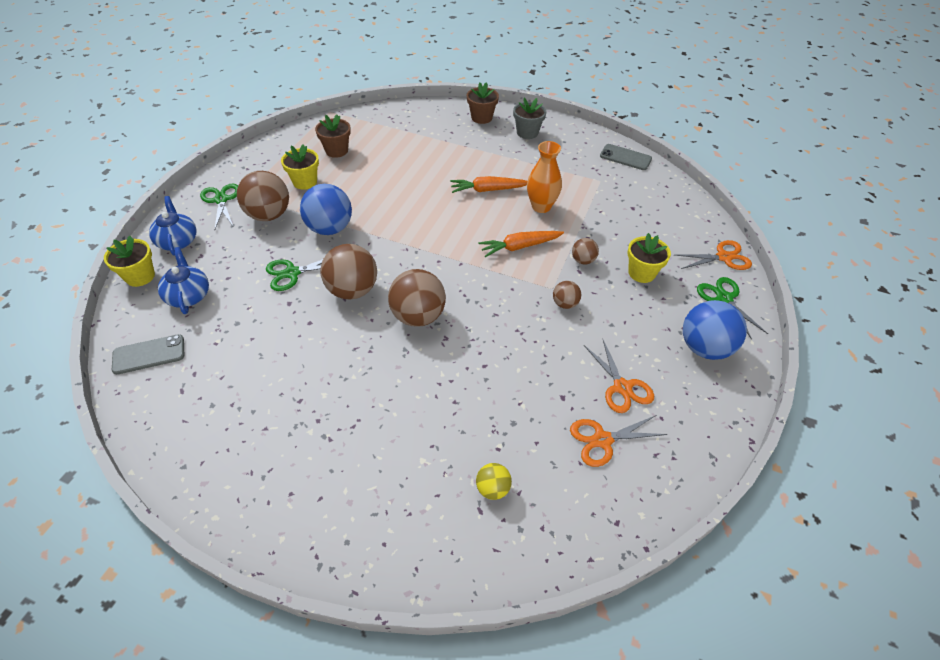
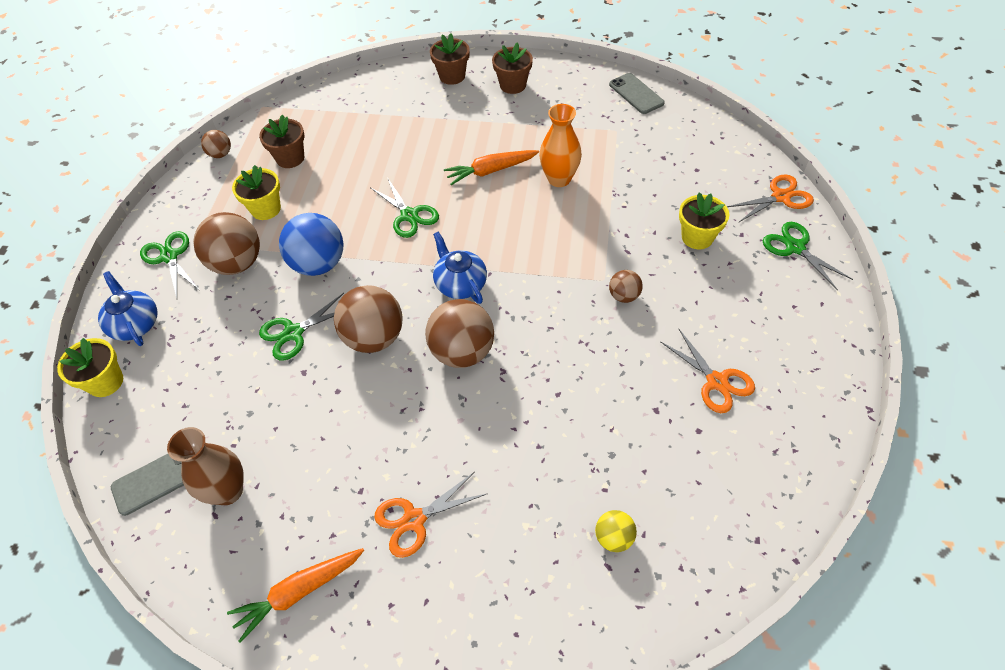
camera: 10 degrees left, 5 degrees up
blue teapot [158,247,209,314] -> blue teapot moved to [433,232,487,304]
orange carrot [479,231,564,257] -> orange carrot moved to [227,548,364,643]
grey flower pot [513,98,546,139] -> brown flower pot [492,42,533,94]
orange scissors [570,415,668,467] -> orange scissors moved to [374,472,488,558]
brown ball [572,238,599,265] -> brown ball moved to [201,130,231,158]
grey phone [600,144,652,170] -> grey phone turned 45 degrees clockwise [609,73,664,114]
blue ball [683,300,747,360] -> none
none -> brown vase [167,427,244,505]
none -> green scissors [370,177,439,238]

